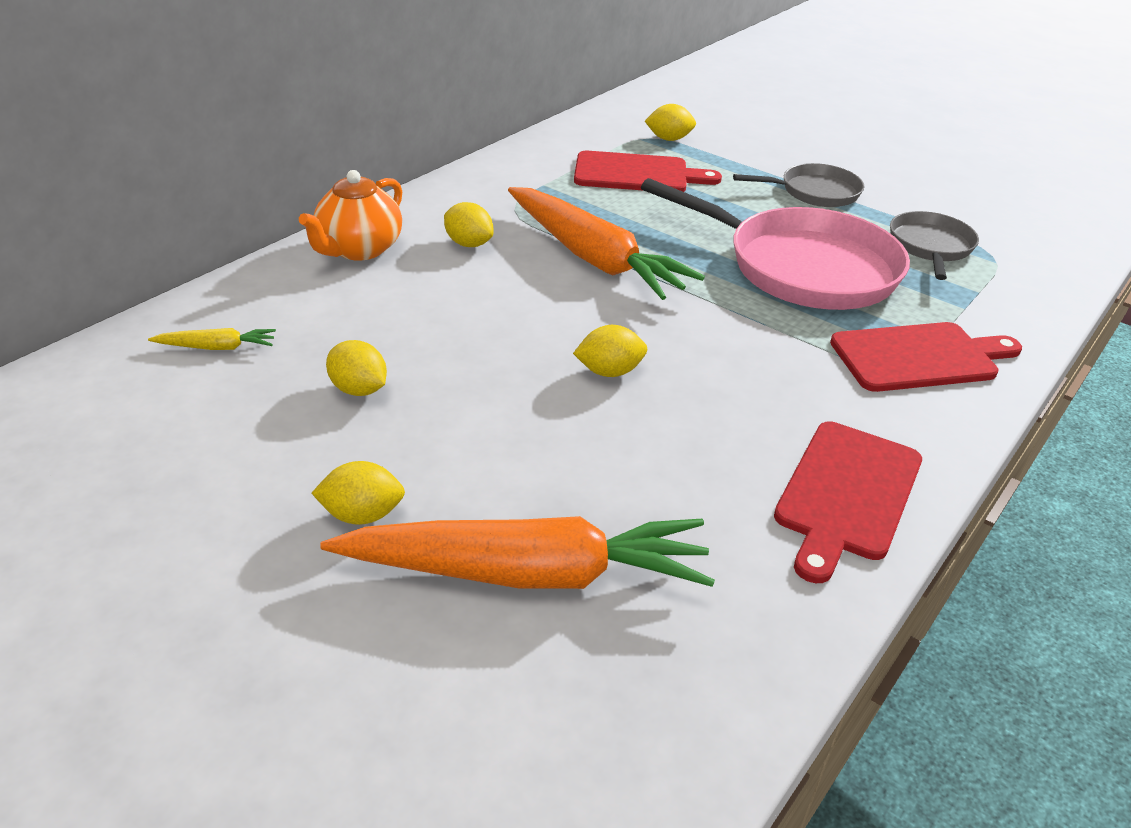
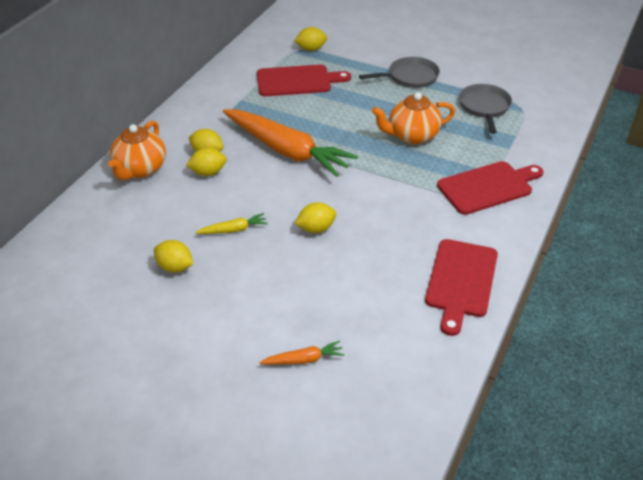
camera: 10 degrees left, 5 degrees up
yellow carrot [148,328,276,350] -> yellow carrot moved to [195,213,268,234]
yellow lemon [312,461,405,525] -> yellow lemon moved to [186,148,227,176]
orange carrot [320,516,715,589] -> orange carrot [259,341,344,365], size x0.41
pink pan [641,178,910,310] -> orange teapot [372,92,455,144]

